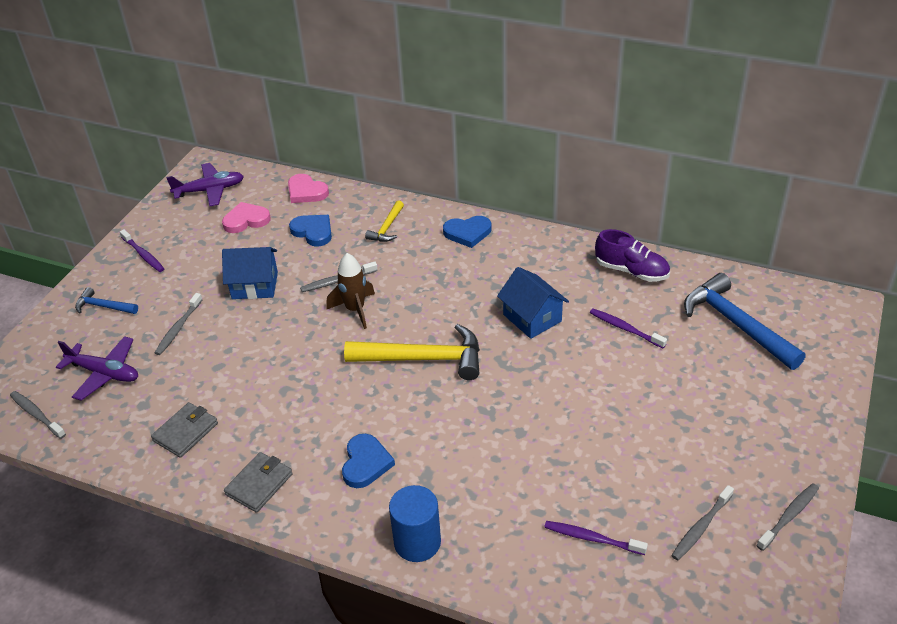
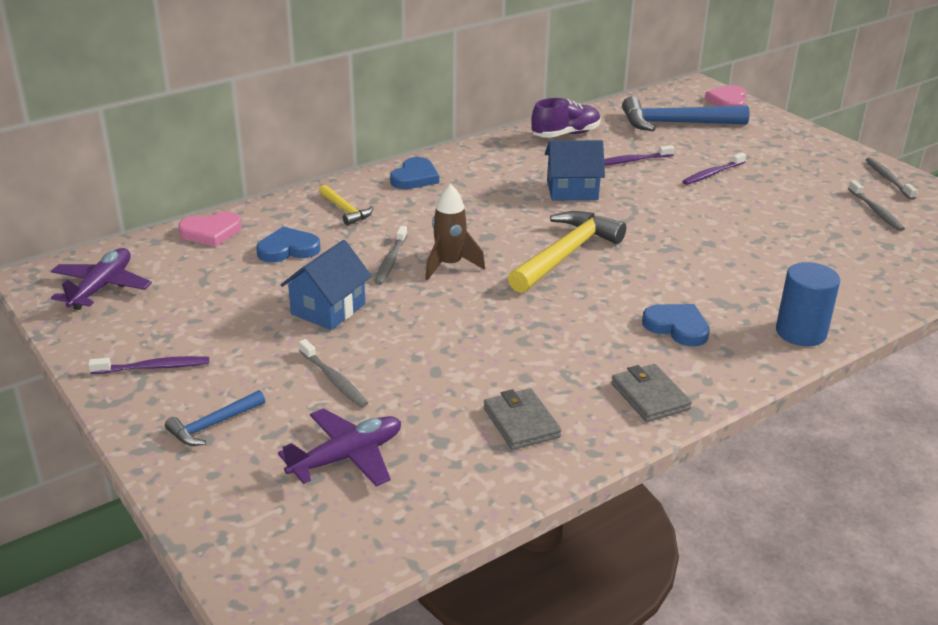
camera: 60 degrees left, 10 degrees down
grey toothbrush [10,391,66,439] -> none
pink heart [222,202,271,233] -> pink heart moved to [705,85,746,106]
purple toothbrush [544,521,648,555] -> purple toothbrush moved to [682,153,746,185]

